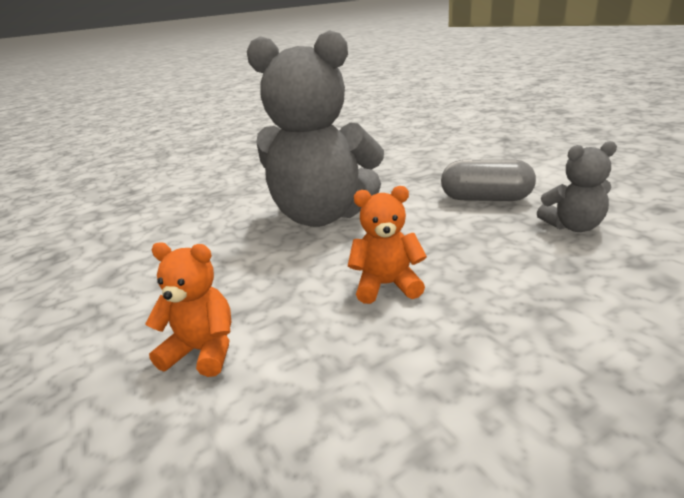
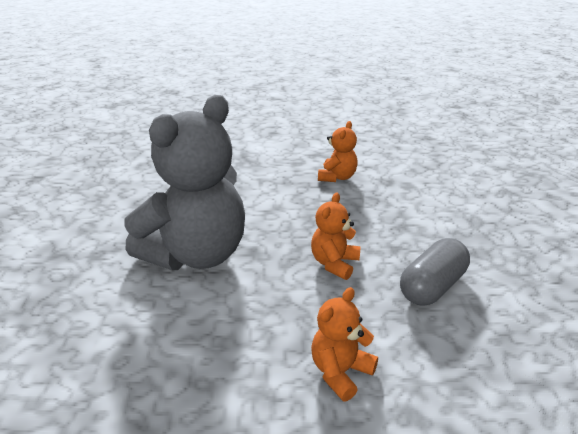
camera: 65 degrees left, 5 degrees up
grey capsule [441,160,536,201] -> grey capsule moved to [400,238,470,306]
grey teddy bear [537,141,617,232] -> orange teddy bear [318,121,358,182]

